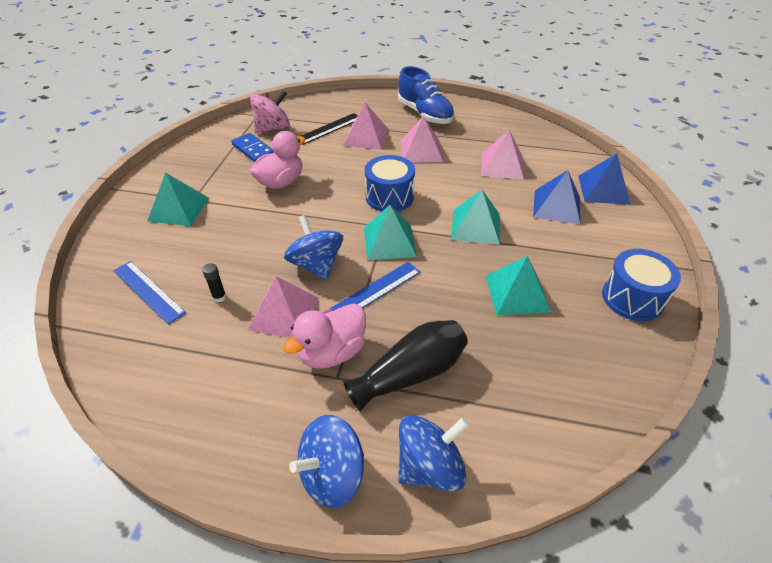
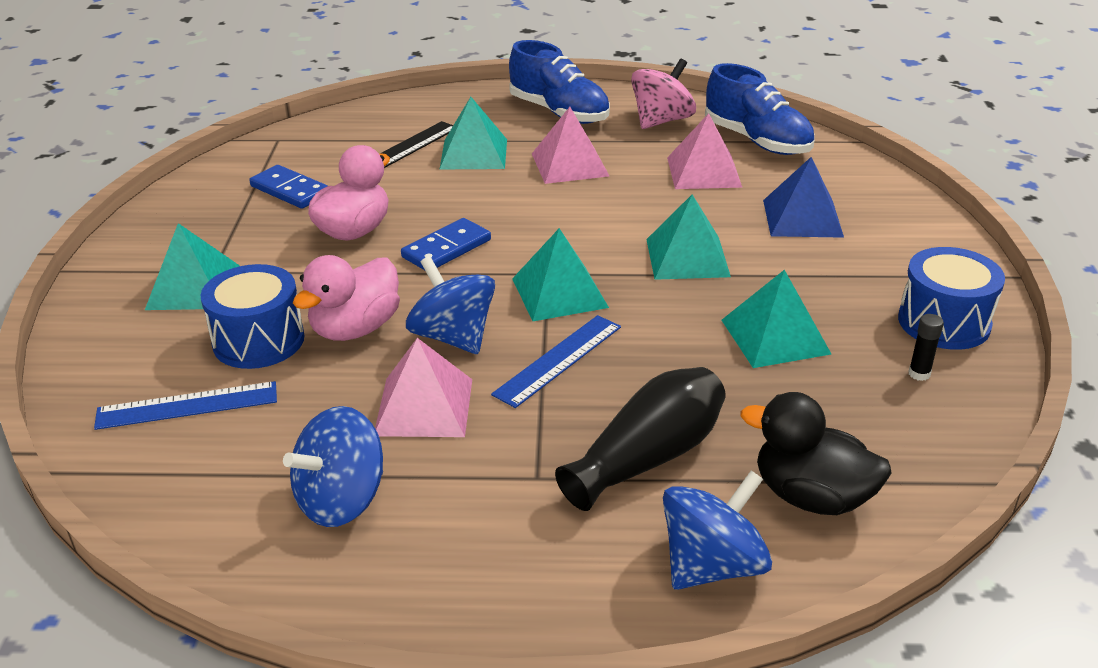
camera: 10 degrees left, 10 degrees down
blue ruler [113,261,186,324] -> blue ruler turned 45 degrees counterclockwise [94,381,277,430]
black glue stick [202,263,226,302] -> black glue stick moved to [908,314,944,381]
pink spinning top [250,90,290,133] -> pink spinning top moved to [631,59,696,129]
pink duck [283,304,366,369] -> pink duck moved to [293,255,400,341]
blue spinning top [289,415,364,508] -> blue spinning top moved to [283,406,383,527]
pink pyramid [343,102,389,150] -> turquoise pyramid [439,97,507,170]
blue drum [365,155,415,212] -> blue drum moved to [201,264,305,369]
blue pyramid [578,154,631,205] -> none
none -> blue domino [401,218,491,270]
none -> blue shoe [705,63,814,155]
none -> black duck [741,392,892,515]

